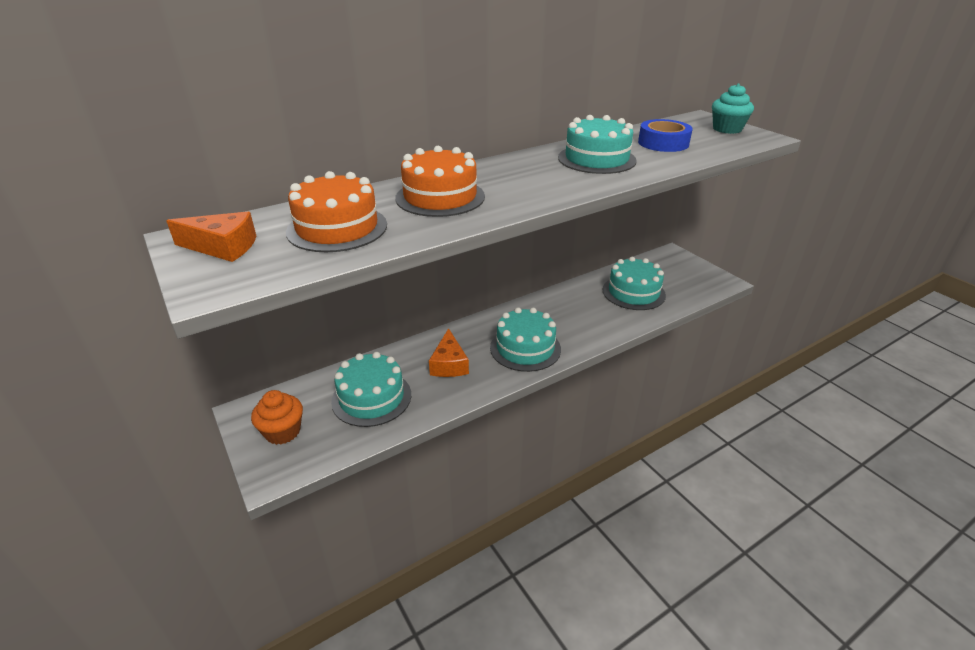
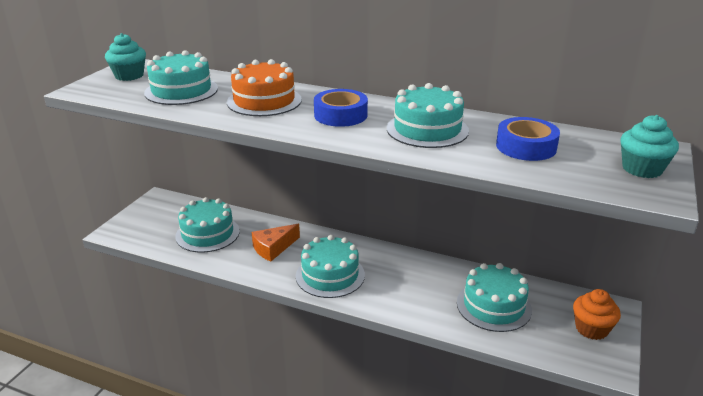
camera: 55 degrees right, 5 degrees down
orange cheese [166,211,256,262] -> turquoise cupcake [105,33,146,81]
orange cupcake [251,390,303,445] -> orange cupcake moved to [573,289,621,340]
orange cake [286,171,387,252] -> turquoise cake [144,50,218,105]
none -> blue tape [314,89,368,127]

